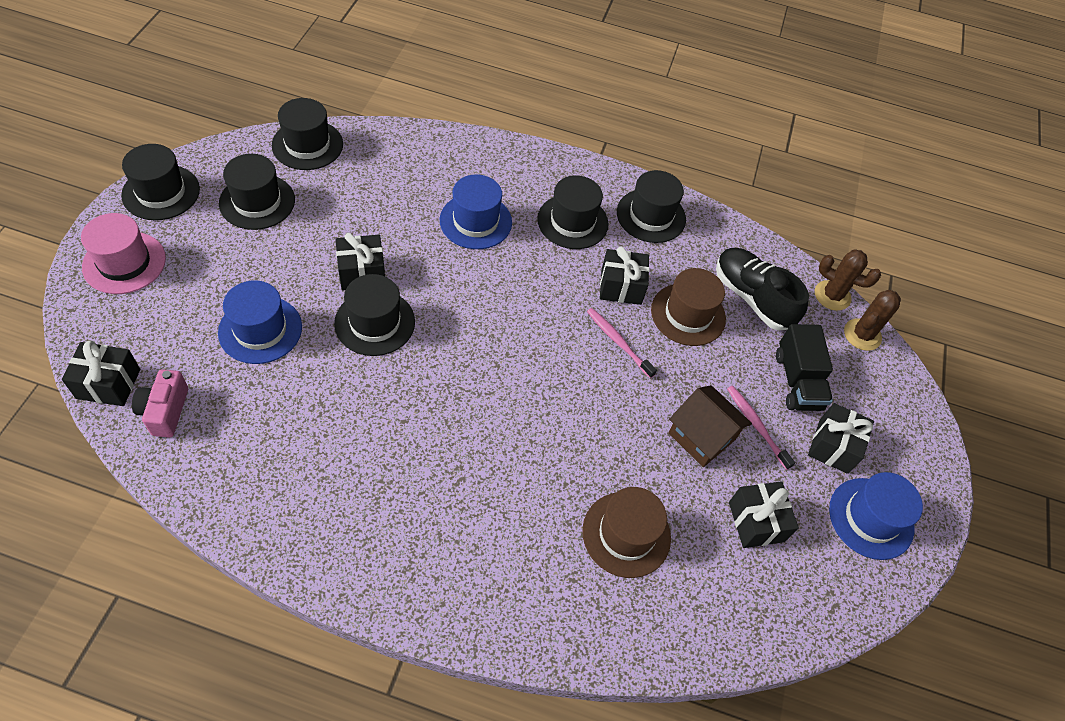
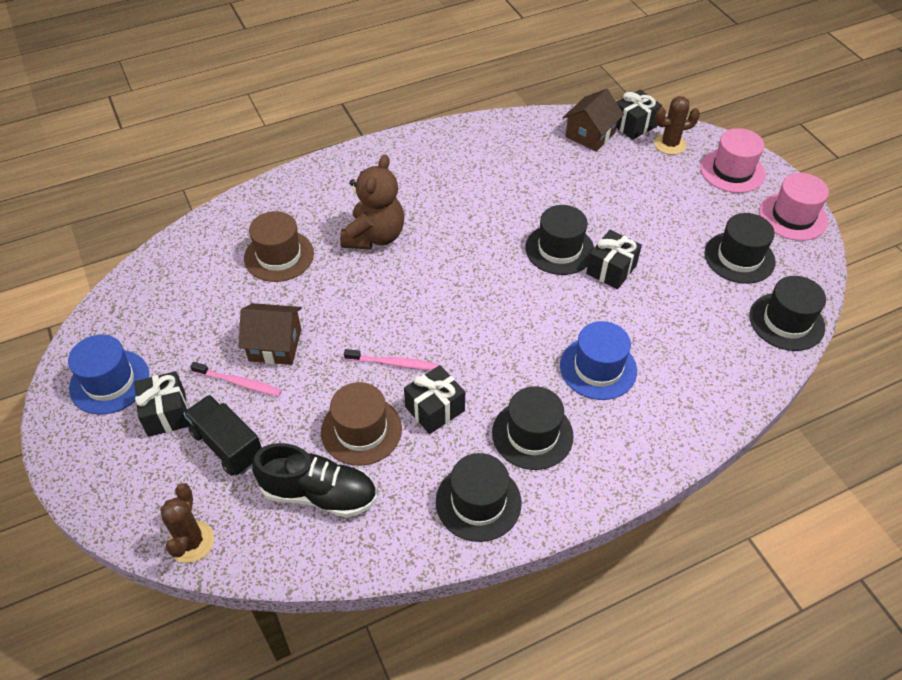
camera: 145 degrees right, 5 degrees down
black hat [121,144,200,220] -> pink hat [759,173,829,241]
pink camera [132,369,188,438] -> brown house [563,89,624,152]
blue hat [218,280,302,364] -> none
black gift [729,481,799,548] -> none
brown cactus [815,249,881,311] -> brown cactus moved to [654,96,700,155]
none -> brown teddy bear [340,154,404,250]

